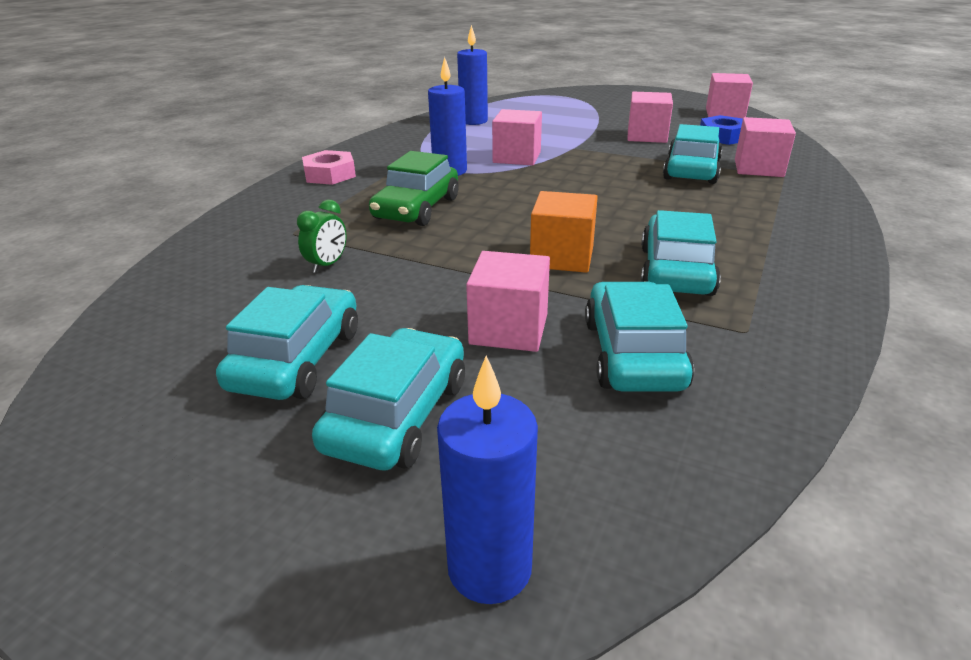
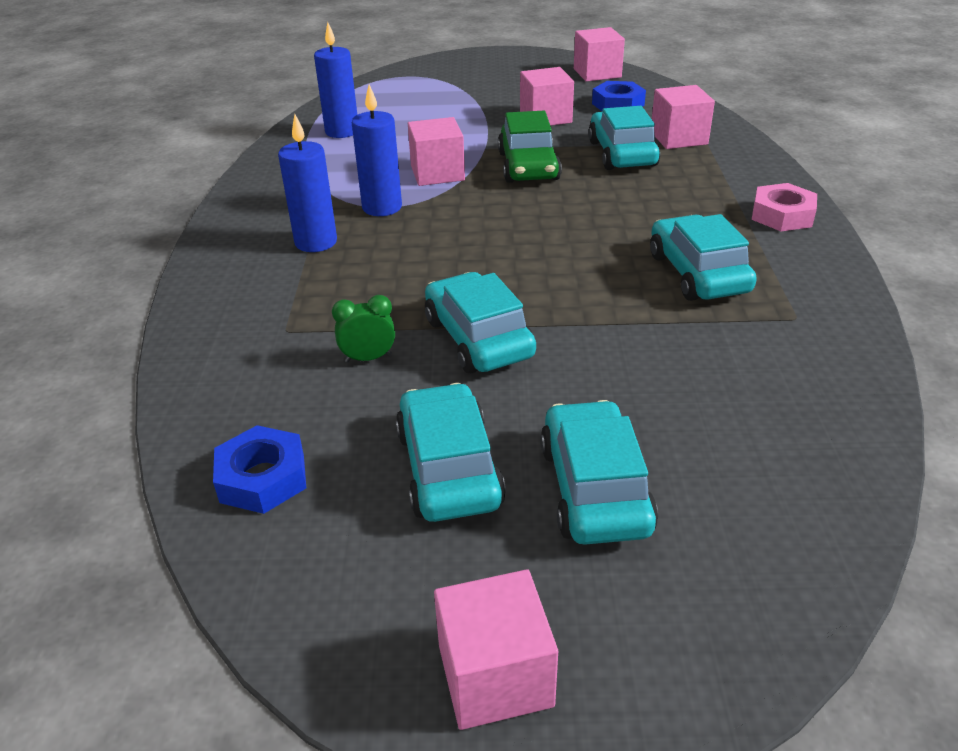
camera: 25 degrees left, 5 degrees up
green clock [297,200,347,273] -> green clock turned 105 degrees counterclockwise [332,295,395,362]
pink nut [302,150,356,185] -> pink nut moved to [752,183,817,231]
green car [369,151,459,226] -> green car moved to [498,111,562,183]
blue candle [437,356,538,604] -> blue candle moved to [278,114,337,252]
pink cube [466,251,550,352] -> pink cube moved to [434,569,558,730]
orange cube [530,191,598,273] -> none
turquoise car [585,281,694,392] -> turquoise car moved to [425,272,536,373]
none -> blue nut [213,425,306,514]

